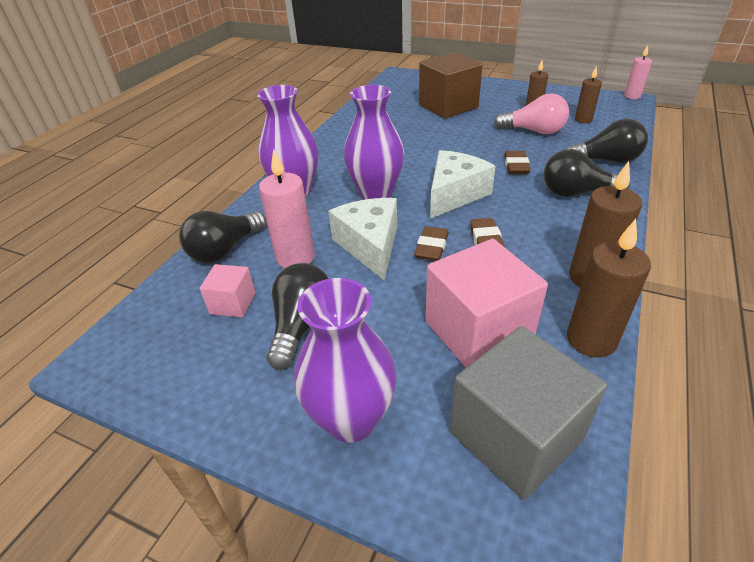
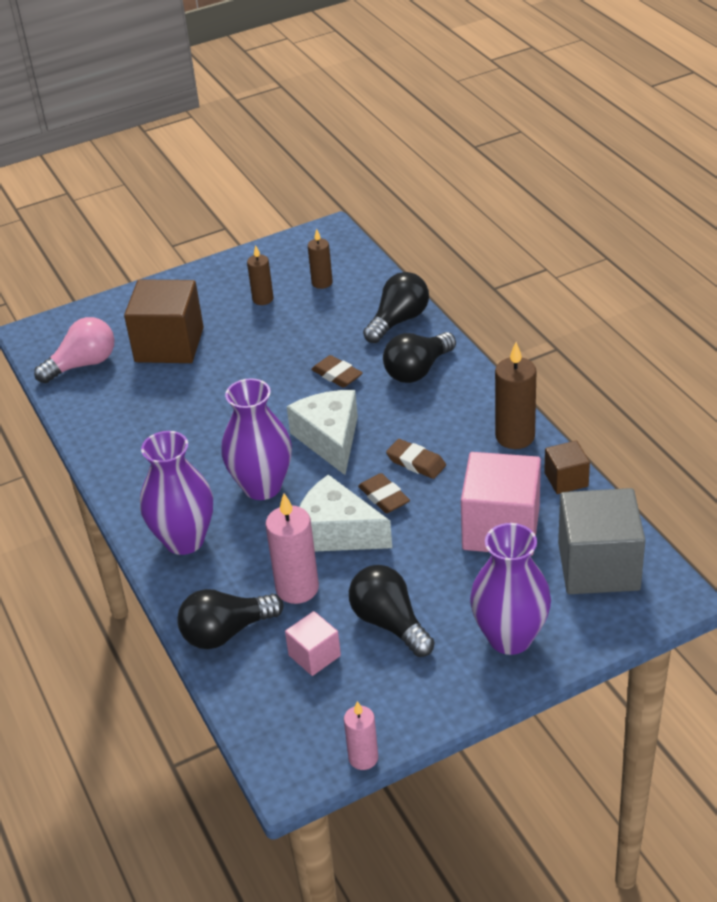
camera: 50 degrees left, 0 degrees up
black light bulb [179,211,266,263] -> black light bulb turned 75 degrees clockwise [177,589,283,649]
pink light bulb [494,93,569,134] -> pink light bulb moved to [34,317,115,383]
brown candle [567,219,651,358] -> brown cube [544,440,590,494]
pink candle [624,45,652,99] -> pink candle moved to [344,701,378,770]

